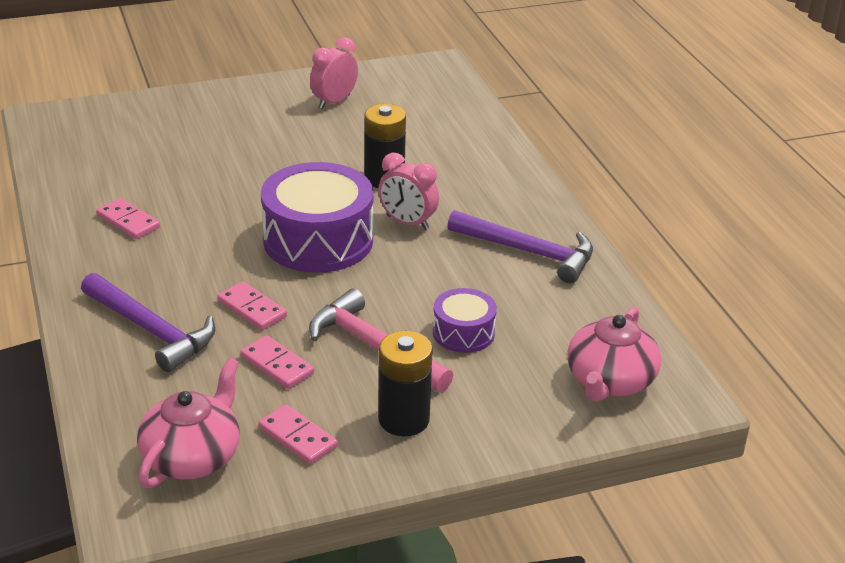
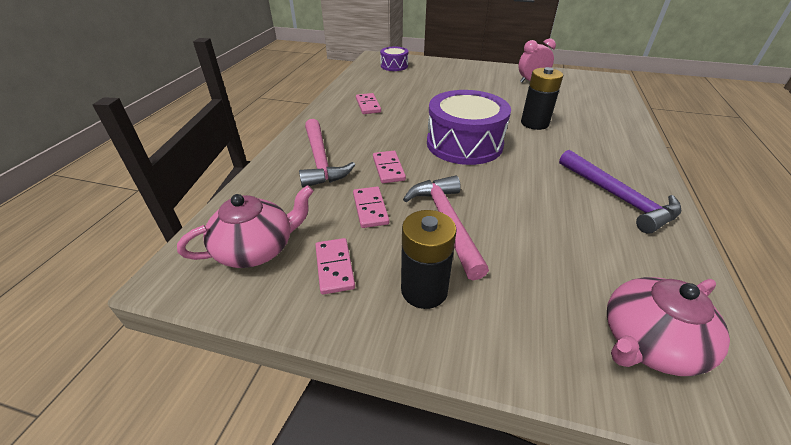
camera: 35 degrees right, 5 degrees up
purple hammer [81,273,215,372] -> pink hammer [299,119,355,188]
pink clock [378,153,439,230] -> none
purple drum [433,288,497,353] -> purple drum moved to [380,47,408,71]

